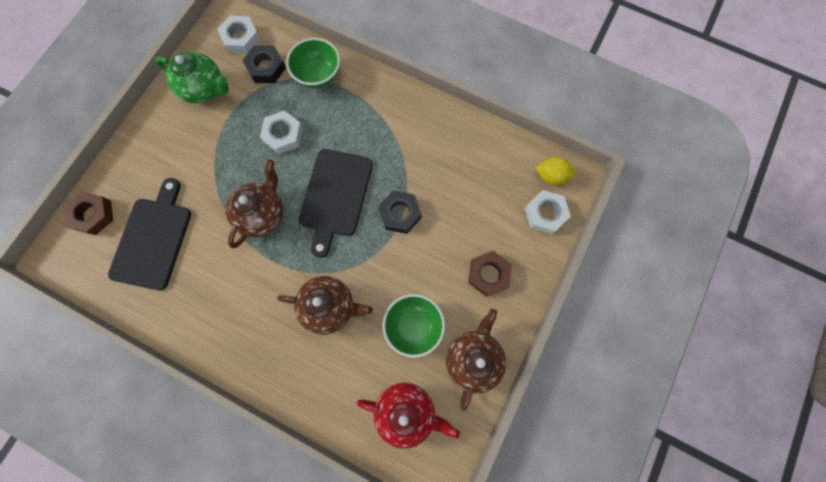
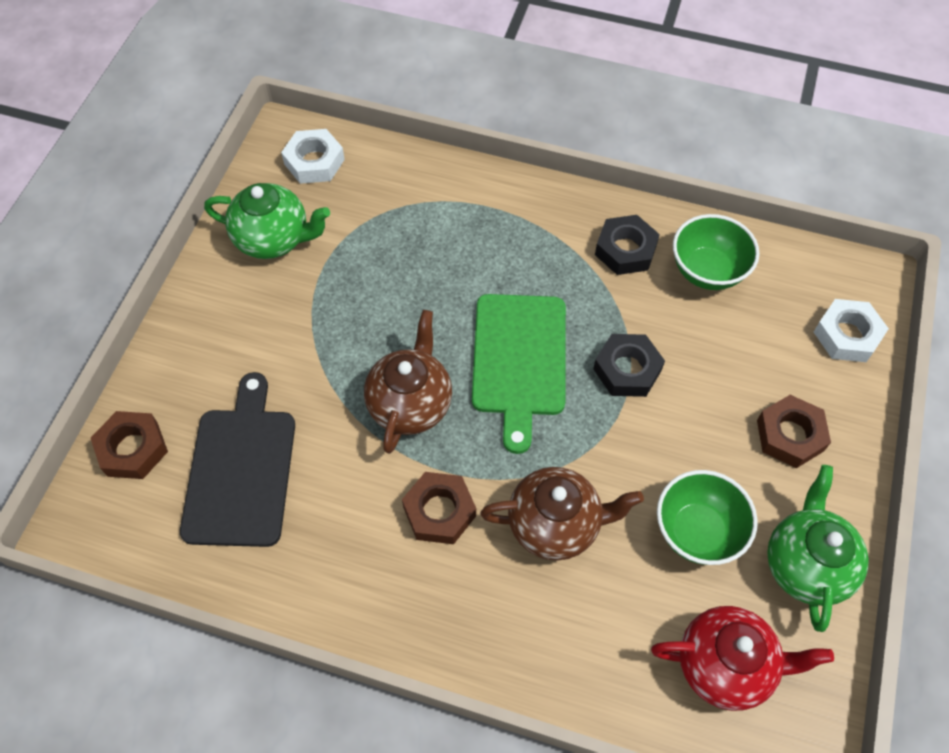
camera: 10 degrees left, 15 degrees down
black nut [242,45,286,83] -> black nut moved to [595,215,660,275]
white nut [260,111,303,154] -> none
green bowl [286,38,340,89] -> green bowl moved to [673,214,759,290]
black cutting board [299,149,373,258] -> green cutting board [472,294,566,454]
brown teapot [446,309,506,411] -> green teapot [767,465,869,632]
yellow lemon [536,157,575,185] -> none
none -> brown nut [402,472,476,544]

